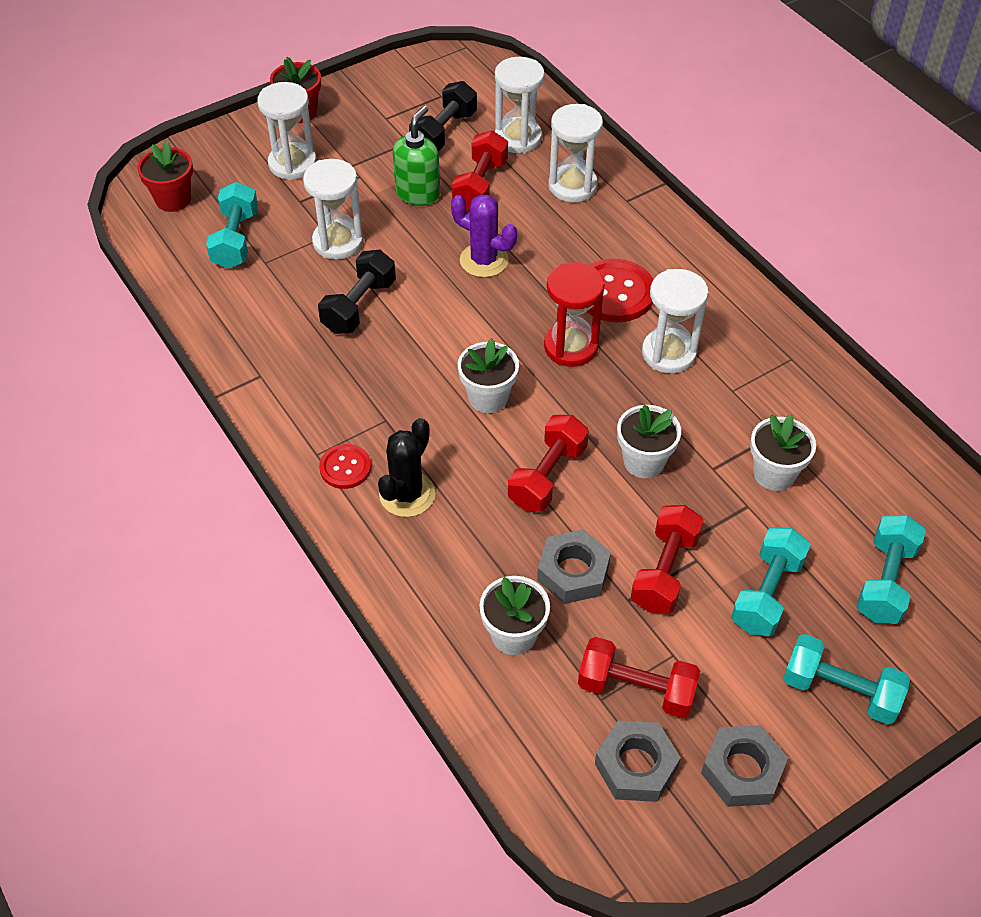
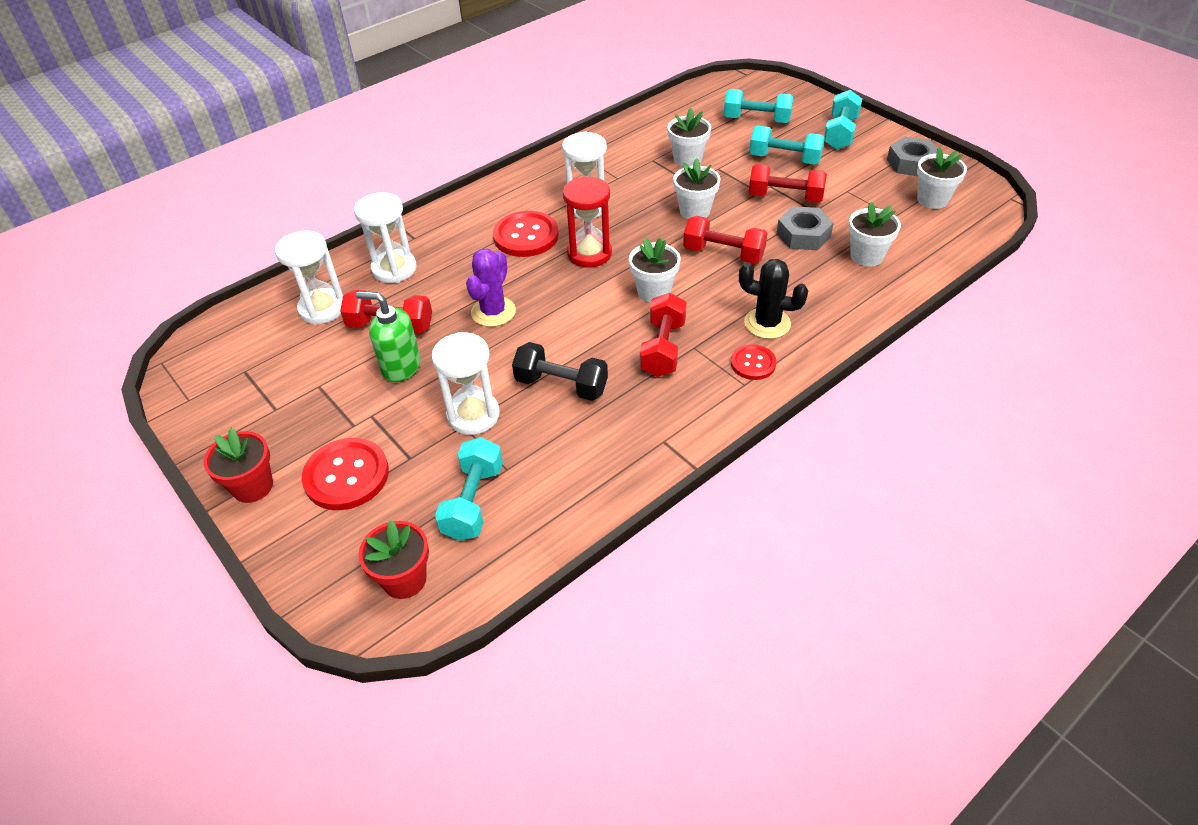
camera: 95 degrees left, 5 degrees down
turquoise dumbbell [206,182,258,269] -> turquoise dumbbell turned 75 degrees counterclockwise [435,437,503,541]
white hourglass [257,82,317,180] -> red button [302,438,389,510]
black dumbbell [409,81,477,152] -> none
red dumbbell [578,637,700,718] -> red dumbbell moved to [640,293,687,377]
grey nut [595,721,681,802] -> white flower pot [917,147,967,209]

